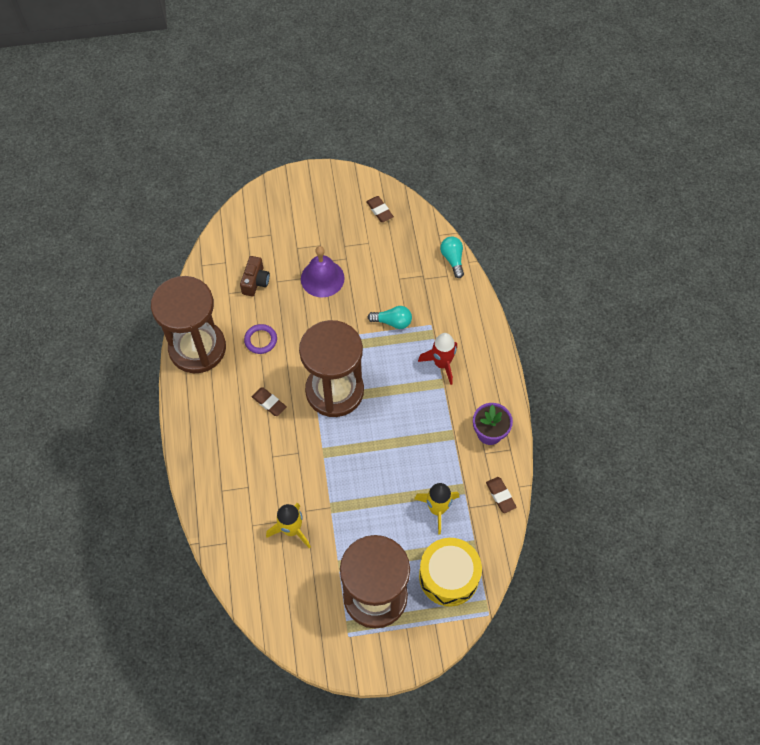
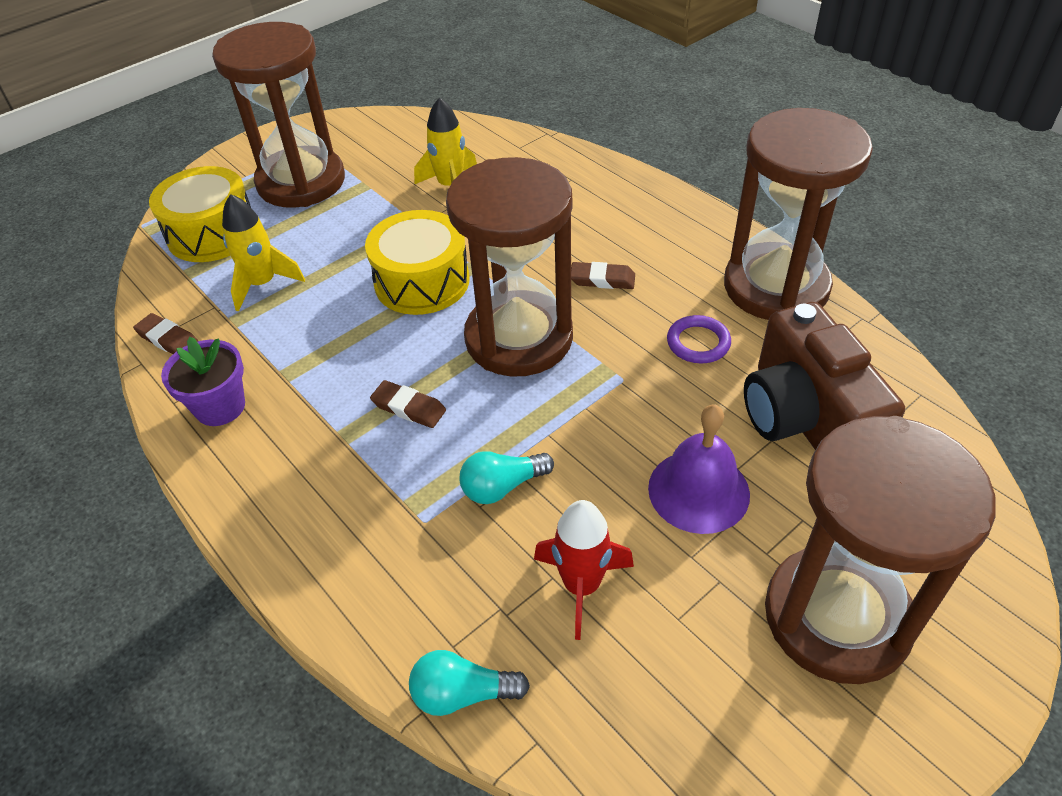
camera: 150 degrees right, 15 degrees down
brown camera [240,256,270,296] -> brown camera [744,302,905,450], size x2.01
brown eraser [366,196,394,222] -> brown eraser moved to [370,380,446,428]
red rocket [418,333,457,385] -> red rocket moved to [534,500,634,640]
turquoise light bulb [440,237,464,278] -> turquoise light bulb turned 135 degrees clockwise [409,650,530,716]
none -> yellow drum [365,210,469,315]
none -> brown hourglass [765,416,996,684]

